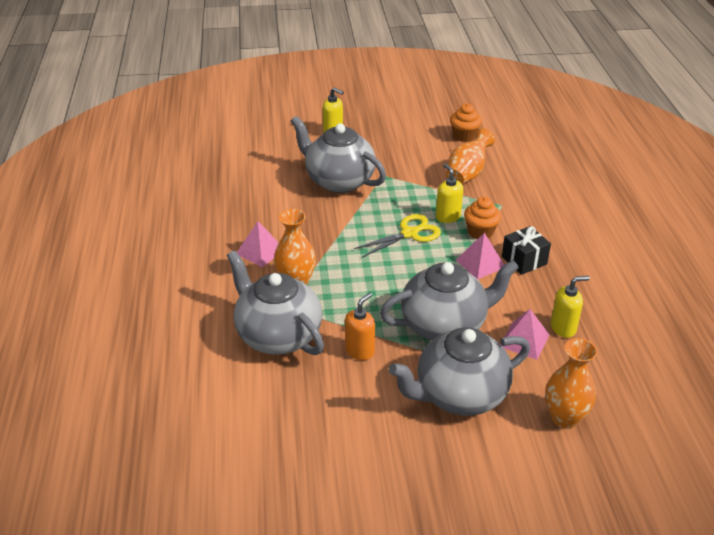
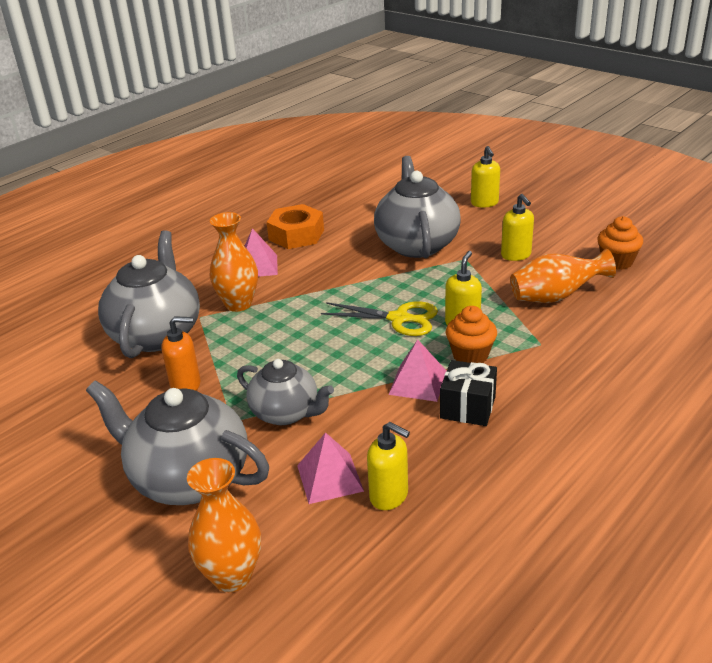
camera: 50 degrees right, 5 degrees down
grey teapot [380,260,519,341] -> grey teapot [237,359,334,425], size x0.63
none -> orange nut [267,204,324,249]
none -> yellow soap dispenser [501,194,534,261]

